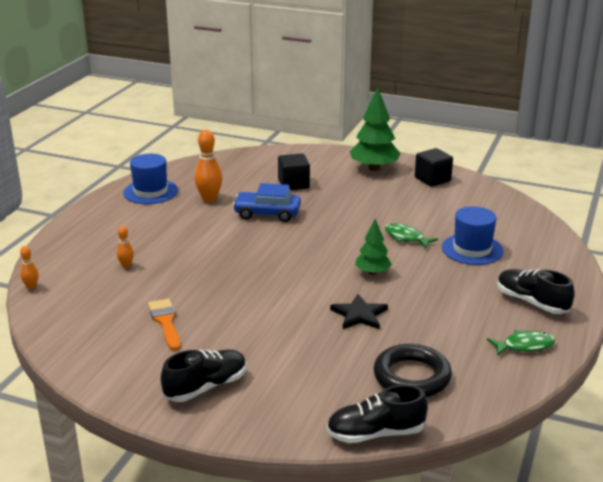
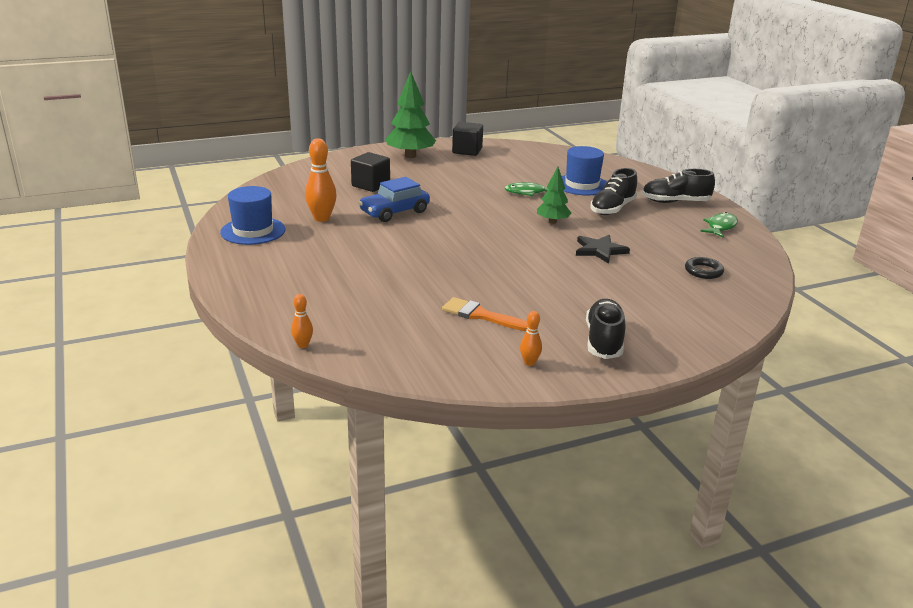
camera: 45 degrees left, 0 degrees up
orange bowling pin [117,226,134,268] -> orange bowling pin moved to [520,311,542,366]
black shoe [327,385,428,443] -> black shoe moved to [590,168,637,215]
black ring [373,344,452,397] -> black ring [685,257,724,279], size x0.55

